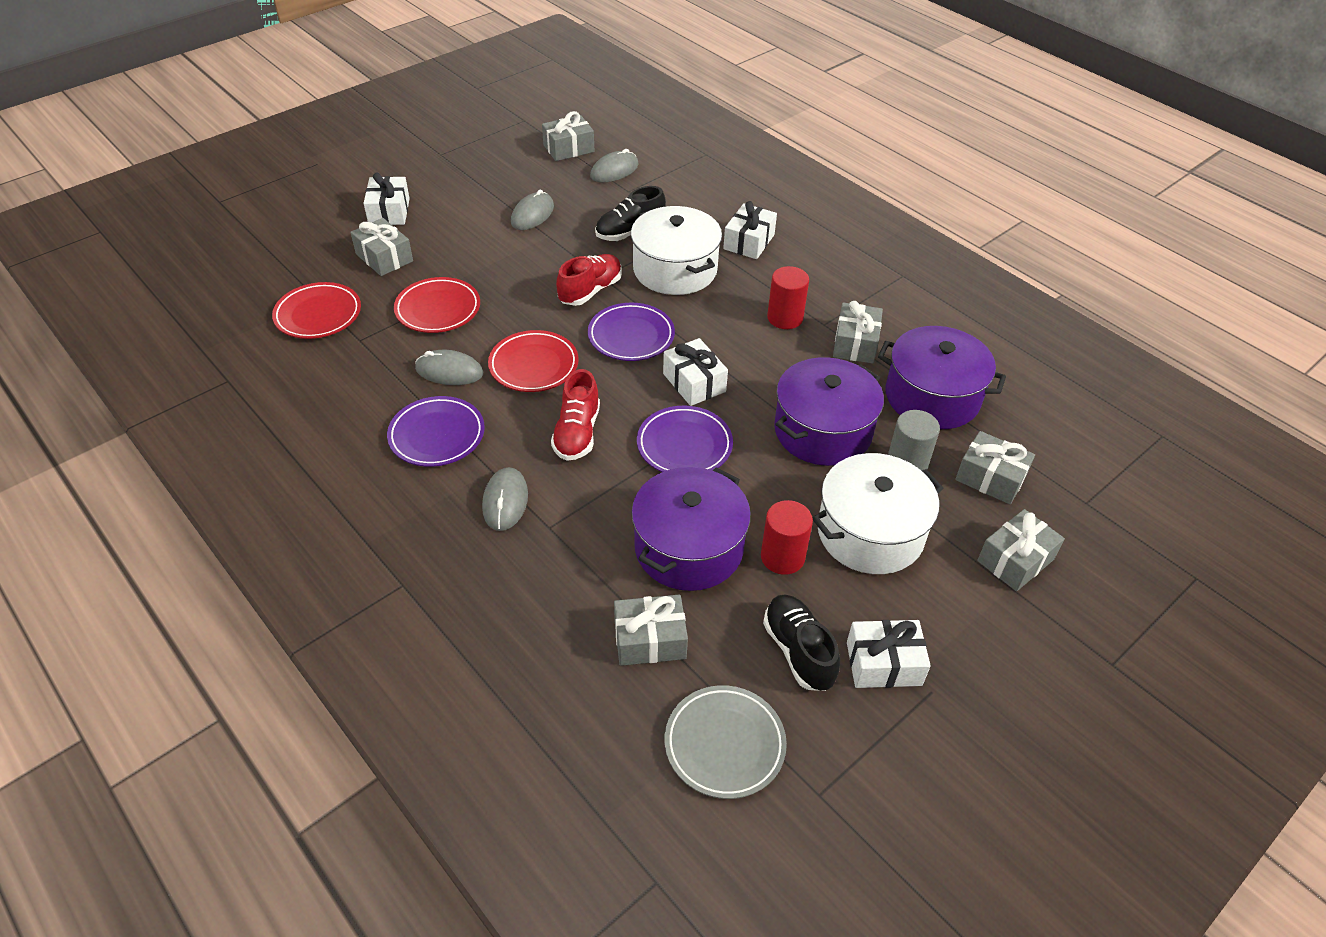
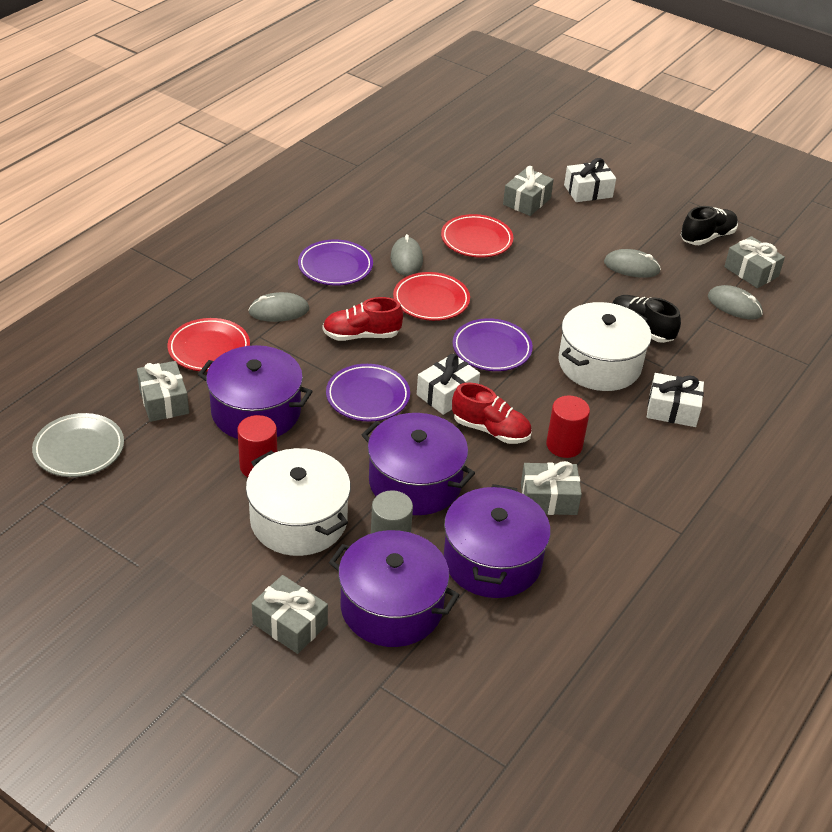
camera: 75 degrees right, 5 degrees down
red plate [272,282,361,339] -> red plate moved to [167,318,250,372]
red shoe [556,254,622,306] -> red shoe moved to [452,383,532,444]
black shoe [763,595,840,691] -> black shoe moved to [681,206,738,245]
white gift [847,620,931,688] -> none
grey gift [955,431,1035,504] -> purple pot [329,530,459,647]

